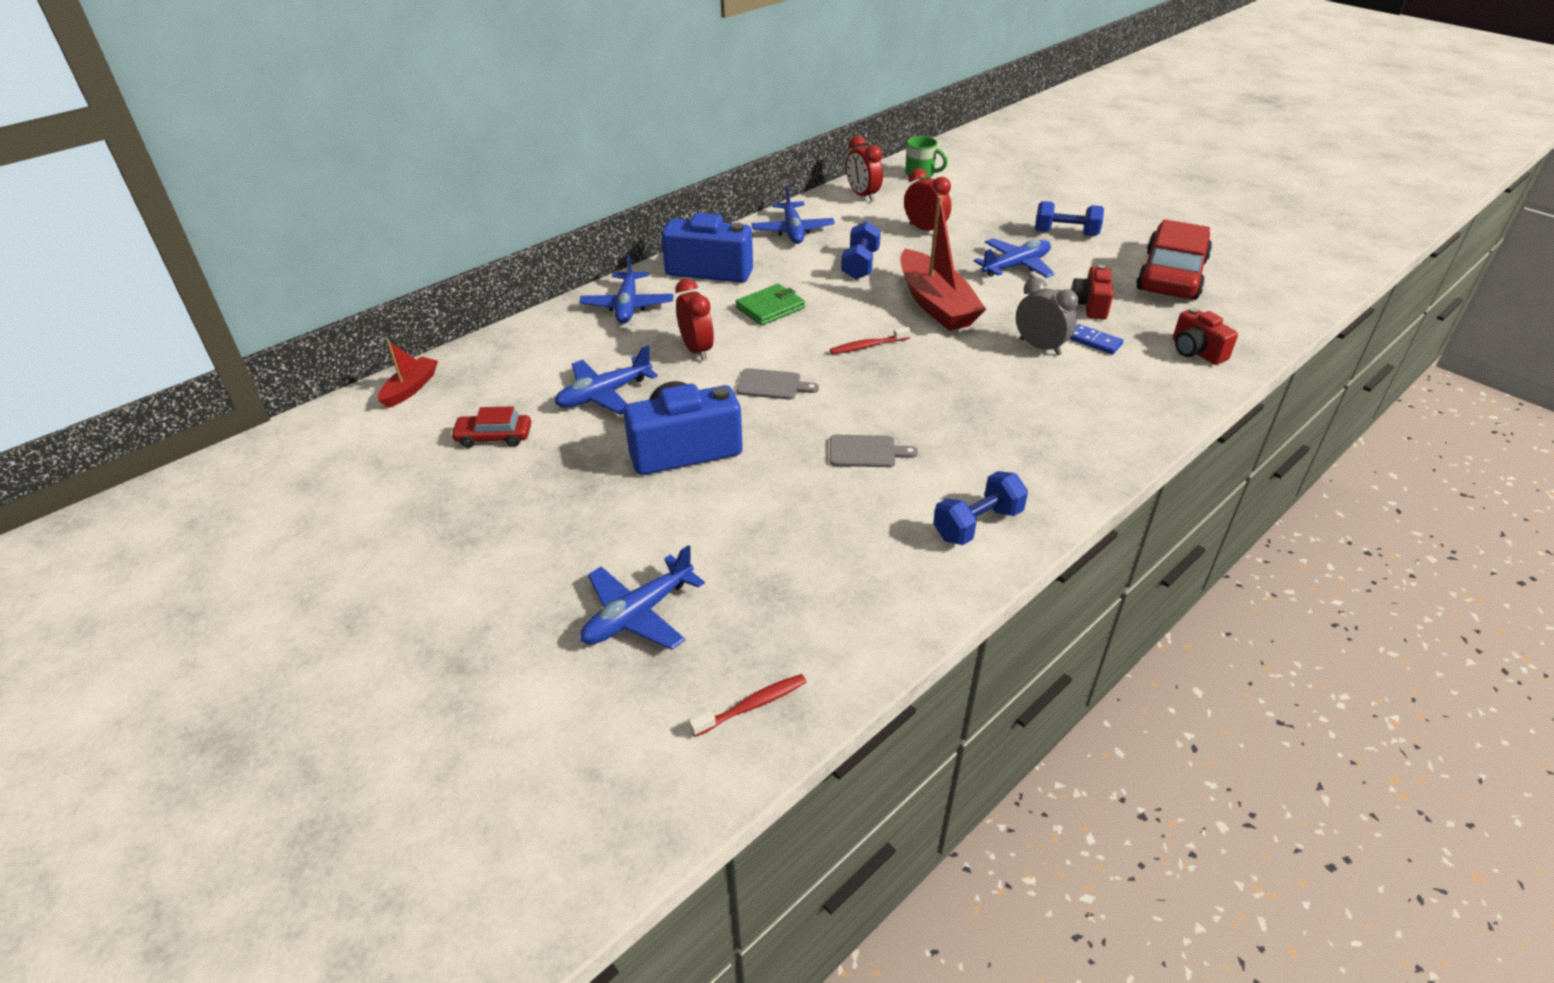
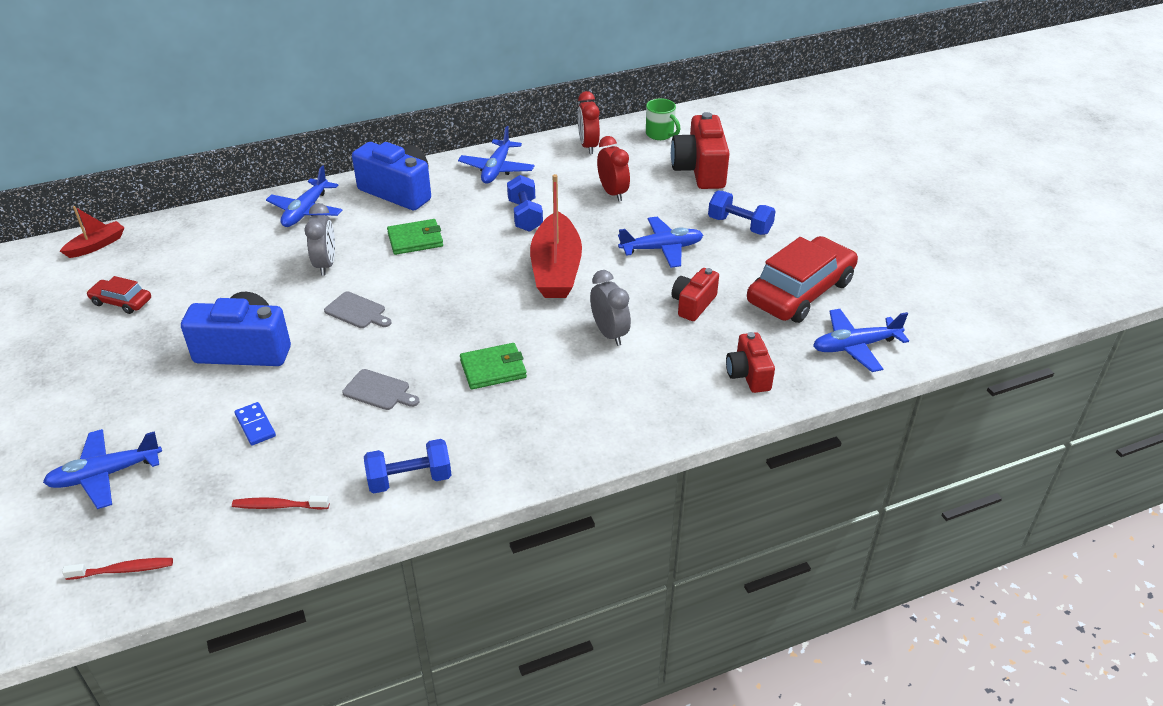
camera: 20 degrees right, 0 degrees up
blue plane [555,346,658,415] -> blue plane moved to [813,309,909,372]
red clock [675,279,714,361] -> grey clock [305,203,335,276]
red toothbrush [830,327,911,354] -> red toothbrush moved to [232,496,329,510]
blue dumbbell [841,221,881,280] -> blue dumbbell turned 45 degrees counterclockwise [507,175,543,232]
blue domino [1070,324,1124,354] -> blue domino moved to [234,402,276,445]
none -> green wallet [460,343,527,390]
none -> red camera [671,112,730,189]

